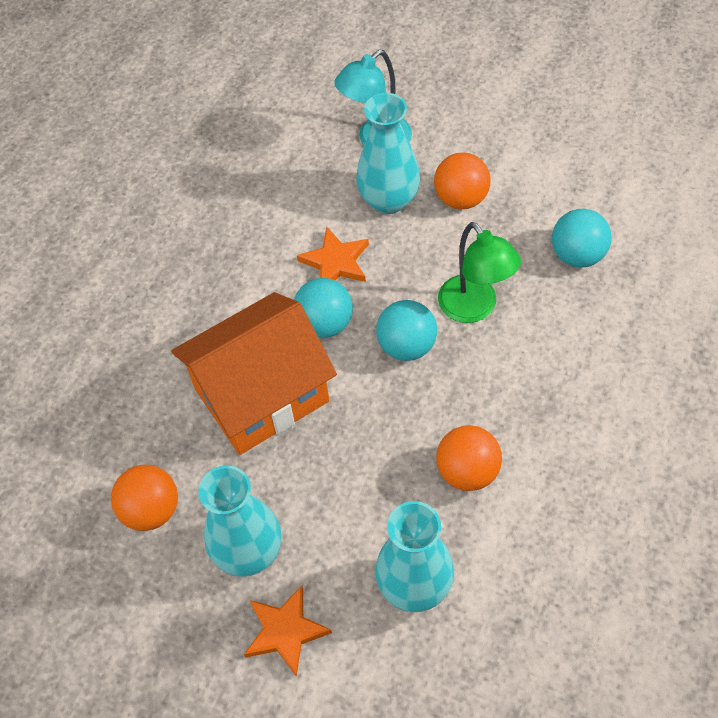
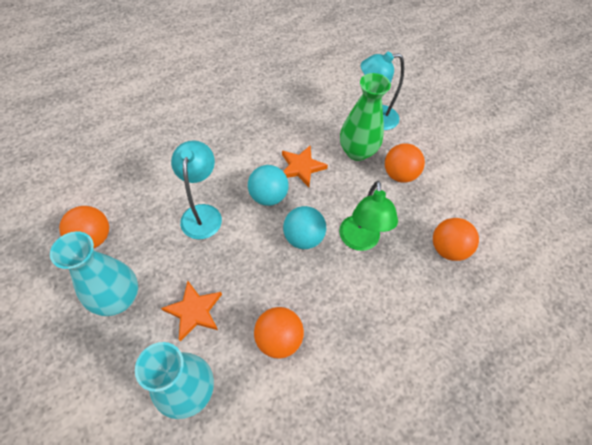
camera: 25 degrees right, 0 degrees up
orange house [171,292,337,455] -> turquoise lamp [171,140,222,239]
orange star [244,586,332,677] -> orange star moved to [161,281,222,341]
turquoise vase [356,93,420,214] -> green vase [340,73,391,161]
turquoise ball [552,209,612,268] -> orange ball [433,218,479,261]

